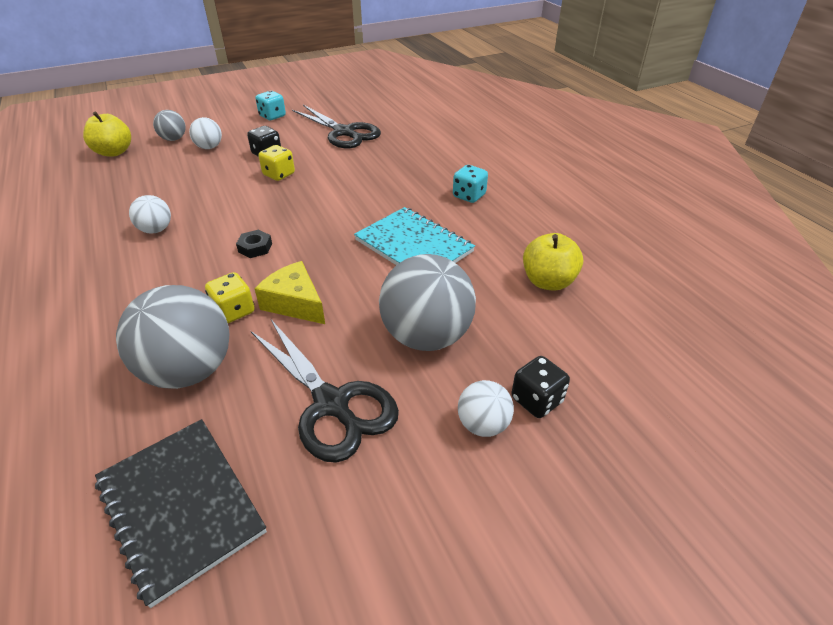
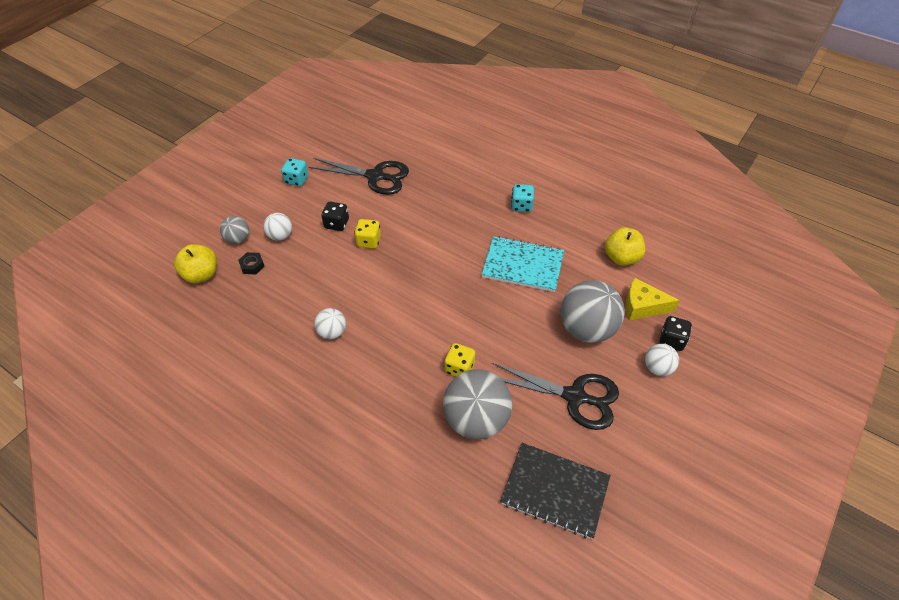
camera: 30 degrees left, 10 degrees up
black nut [236,230,272,258] -> black nut moved to [238,252,265,275]
yellow cheese [255,261,325,324] -> yellow cheese moved to [625,278,680,320]

